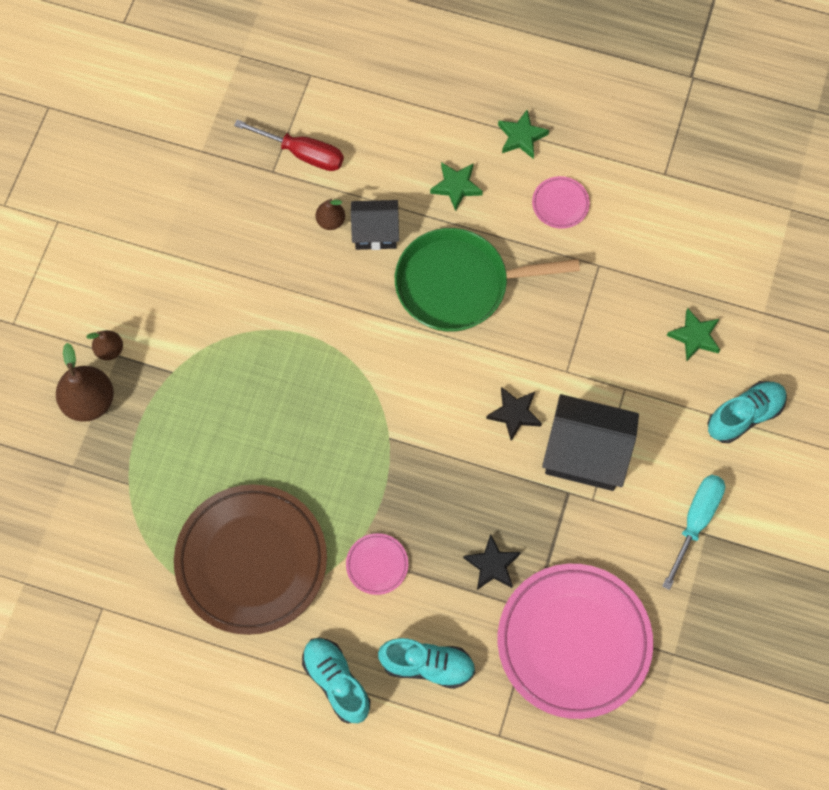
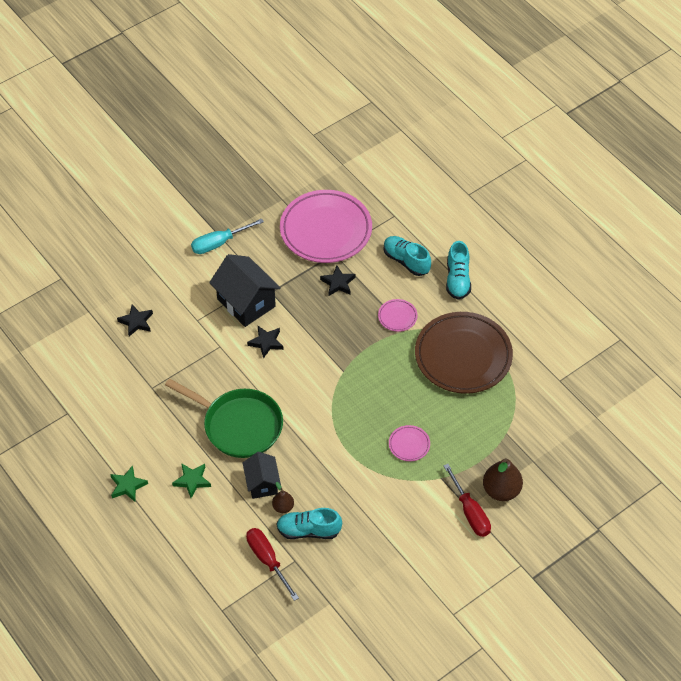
camera: 145 degrees left, 15 degrees down
brown pear [86,330,123,360] -> red screwdriver [443,464,491,537]
black house [351,200,399,250] -> black house turned 45 degrees clockwise [243,452,281,499]
pink plate [532,176,590,229] -> pink plate moved to [389,425,430,461]
green star [667,308,720,361] -> black star [117,304,153,336]
turquoise shoe [707,381,787,443] -> turquoise shoe moved to [276,508,342,539]

